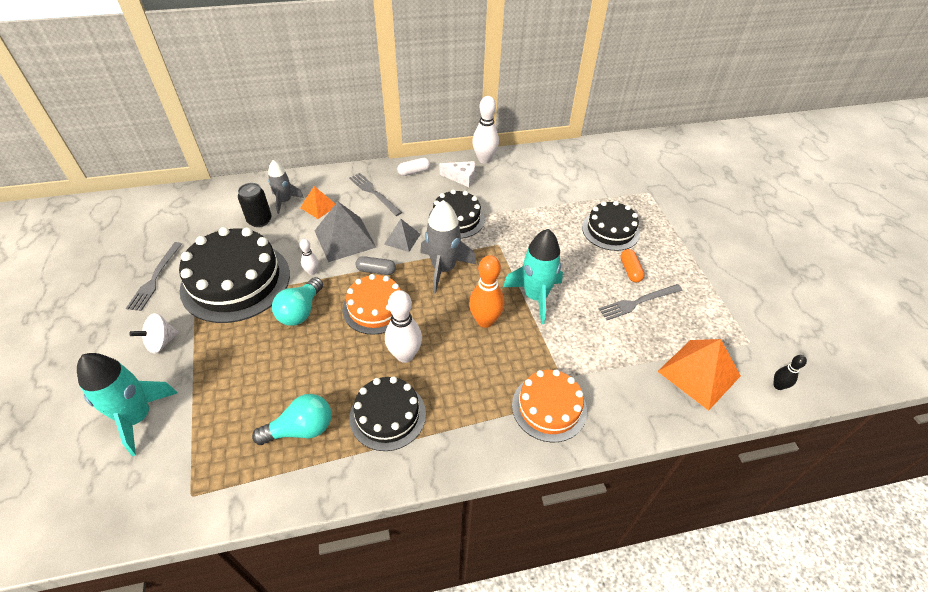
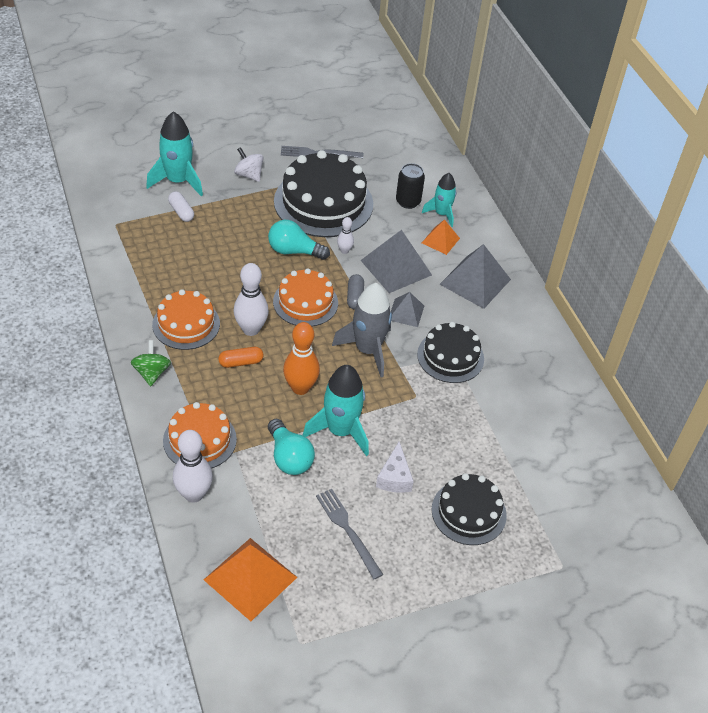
camera: 80 degrees right, 0 degrees up
turquoise light bulb [252,394,331,445] -> turquoise light bulb moved to [268,419,315,475]
grey rocket [268,160,304,214] -> turquoise rocket [422,173,456,227]
grey fork [349,173,402,216] -> grey pyramid [440,244,511,309]
black cake [349,376,426,451] -> orange cake [152,289,220,350]
white capsule [397,158,430,176] -> white capsule moved to [168,191,194,222]
white cheese [440,161,475,187] -> white cheese moved to [376,442,414,493]
white bowling pin [472,96,499,163] -> white bowling pin moved to [173,430,213,503]
orange capsule [620,249,645,282] -> orange capsule moved to [218,347,263,368]
black bowling pin [773,355,807,390] -> none
none -> green spinning top [131,340,171,386]

